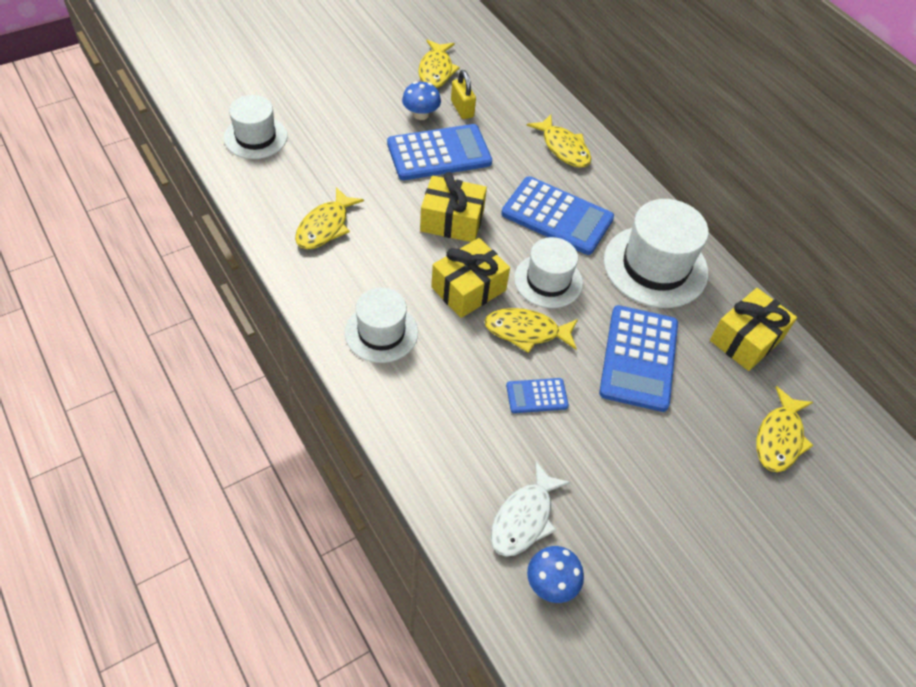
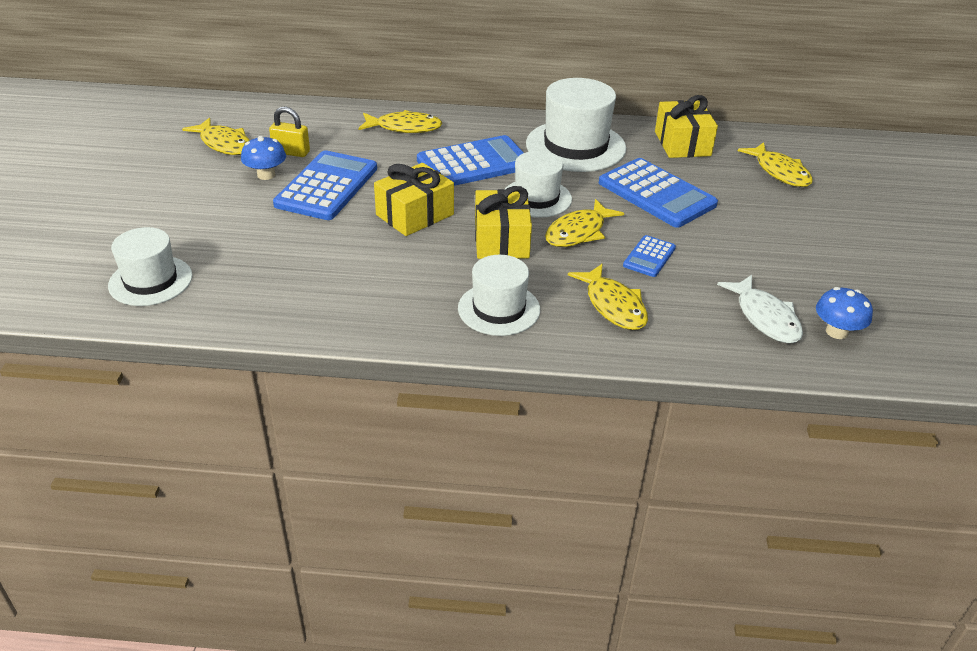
camera: 50 degrees left, 15 degrees down
yellow fish [295,187,364,249] -> yellow fish moved to [568,264,648,330]

